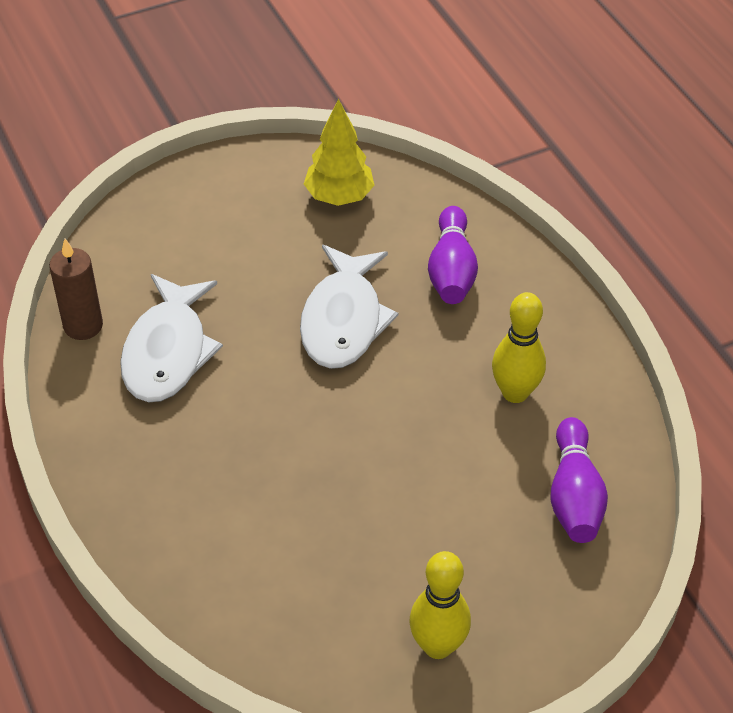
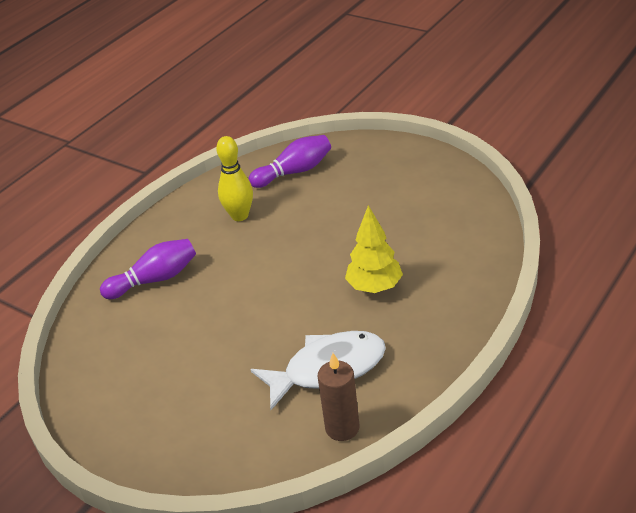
camera: 115 degrees left, 10 degrees down
white fish [300,245,399,369] -> none
yellow tree [304,99,375,206] -> yellow tree moved to [345,205,403,293]
yellow bowling pin [409,551,471,659] -> none

